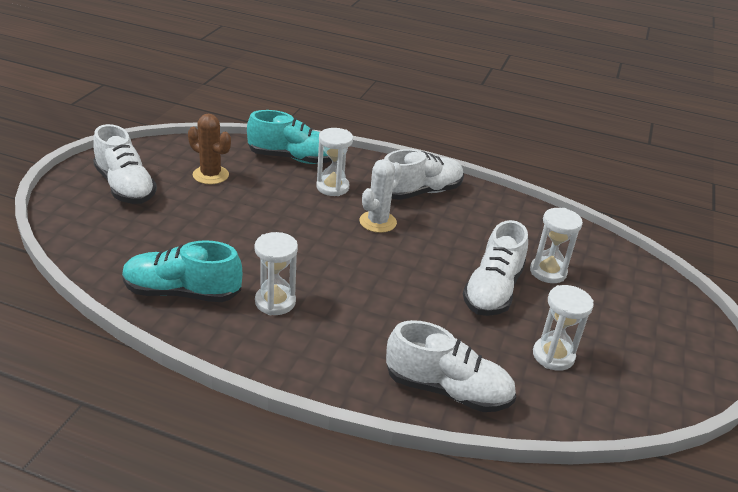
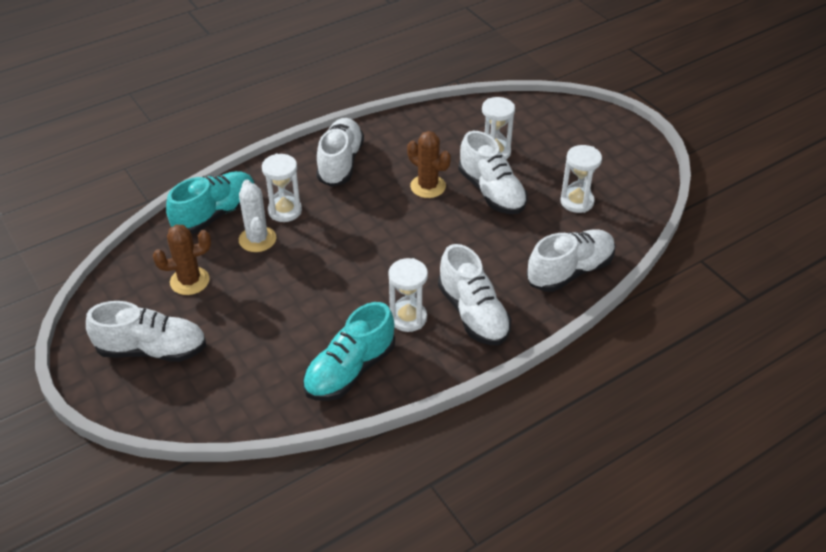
camera: 50 degrees left, 10 degrees up
white cactus [359,159,402,233] -> white cactus moved to [239,180,276,252]
none -> brown cactus [407,131,451,198]
none -> white shoe [438,244,511,345]

